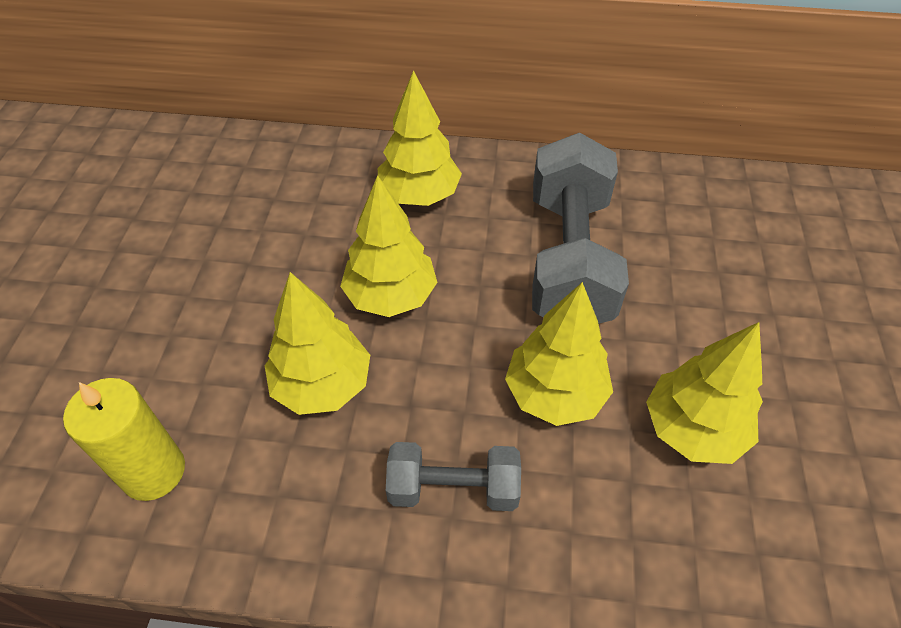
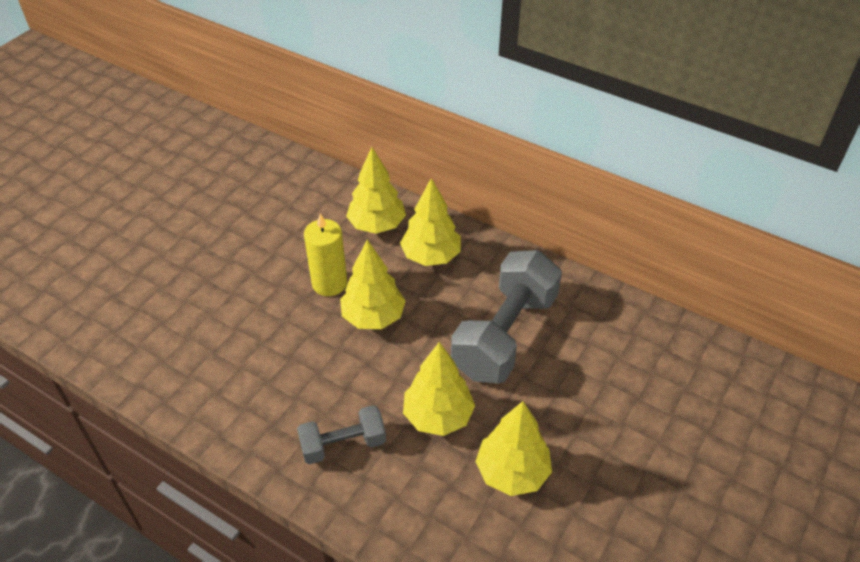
camera: 25 degrees right, 5 degrees down
yellow candle [63,378,185,501] -> yellow candle moved to [304,213,347,296]
yellow tree [264,272,370,415] -> yellow tree moved to [346,147,406,234]
grey dumbbell [386,442,521,511] -> grey dumbbell turned 45 degrees counterclockwise [297,405,386,465]

